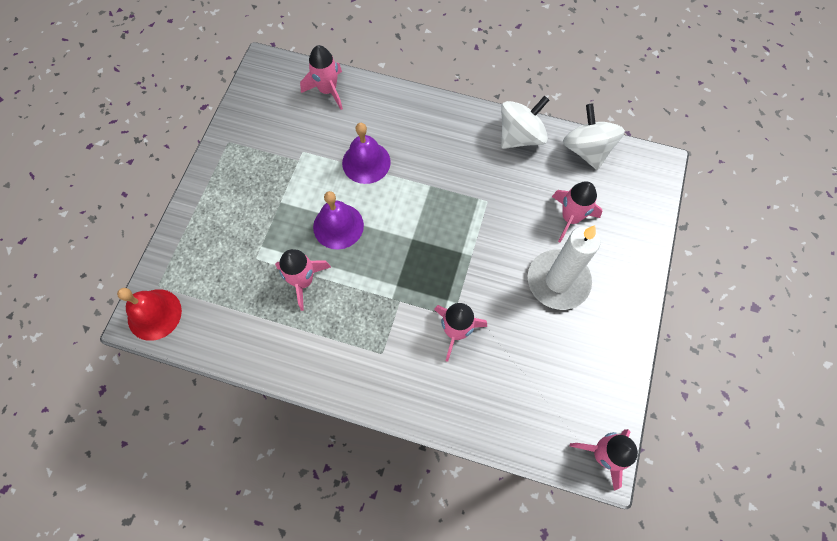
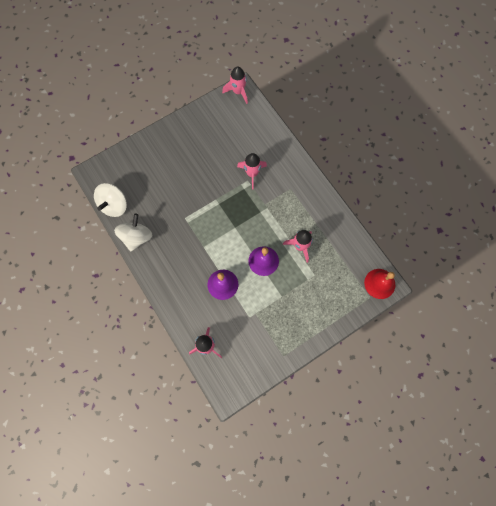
camera: 140 degrees left, 5 degrees up
white spinning top [501,96,549,149] -> white spinning top turned 105 degrees clockwise [114,214,152,251]
white candle [528,225,601,310] -> none
pink rocket [552,181,603,243] -> none

